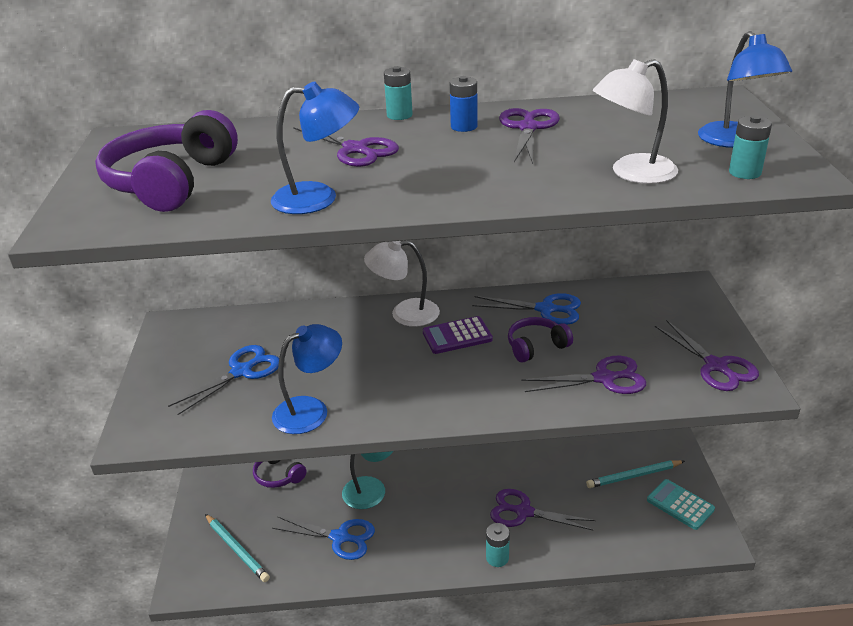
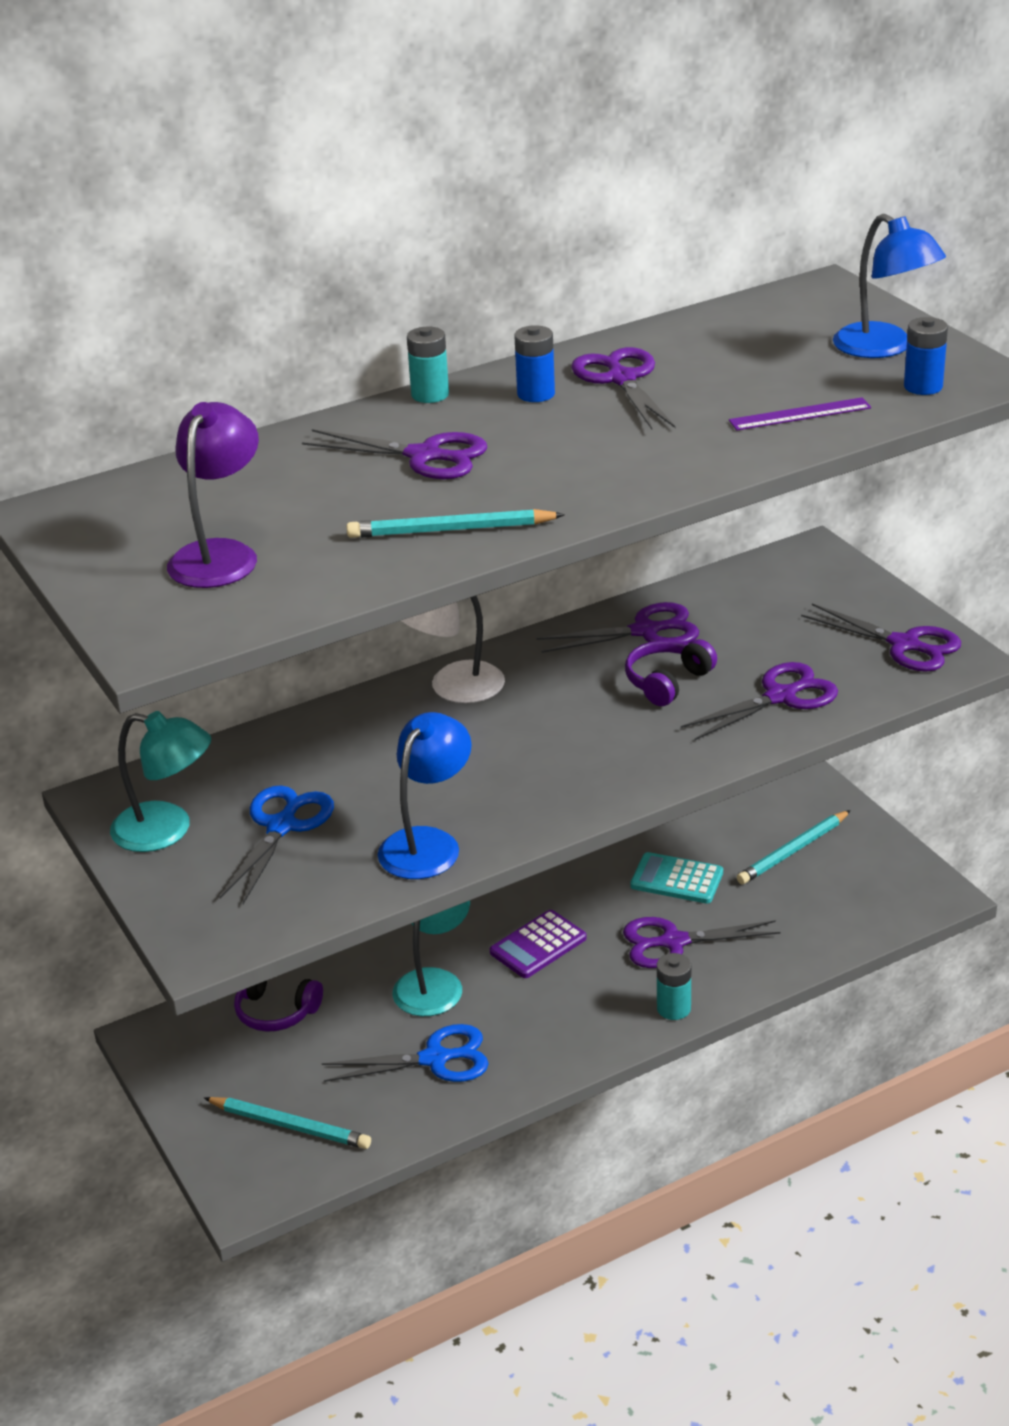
camera: 25 degrees left, 0 degrees up
purple headphones [95,110,238,212] -> purple lamp [167,402,259,588]
blue lamp [271,81,359,214] -> turquoise pencil [347,509,565,538]
purple calculator [423,316,493,354] -> purple calculator moved to [490,910,587,978]
blue scissors [472,293,581,325] -> purple scissors [536,602,699,653]
white lamp [593,59,678,184] -> purple ruler [729,397,871,431]
turquoise calculator [647,479,715,530] -> turquoise calculator moved to [630,852,723,904]
turquoise battery [729,115,772,179] -> blue battery [904,317,948,395]
none -> turquoise lamp [110,711,211,852]

